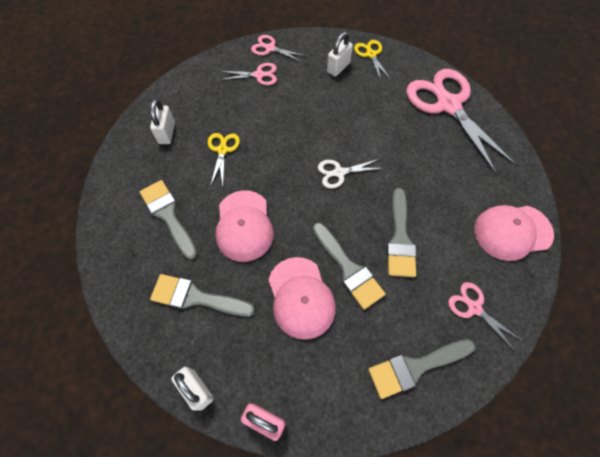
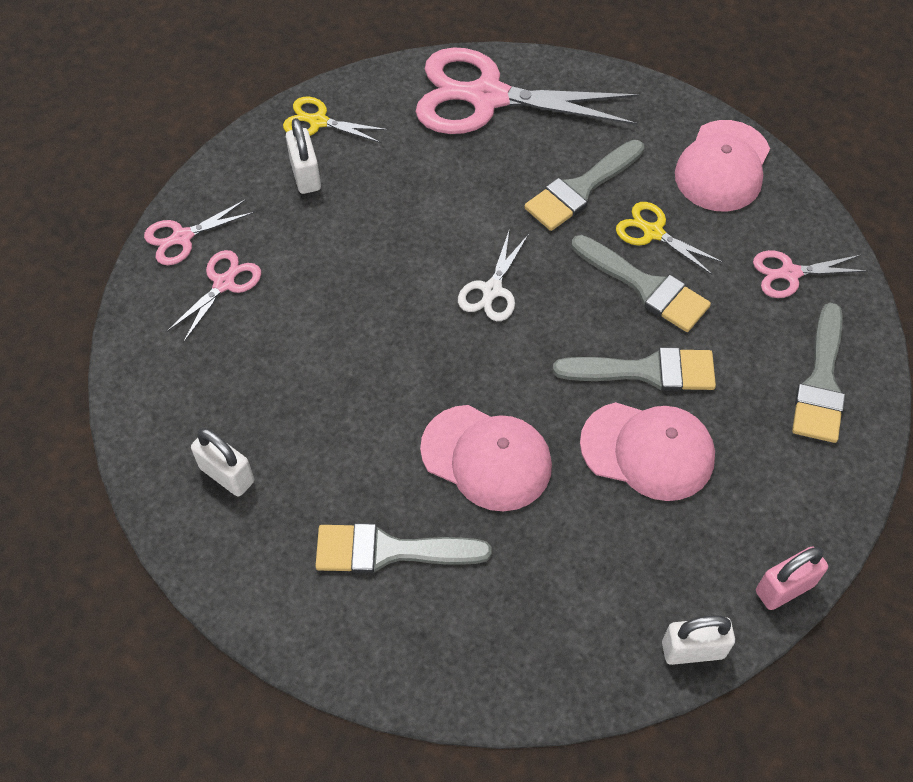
camera: 55 degrees left, 5 degrees down
grey brush [150,274,255,317] -> grey brush moved to [524,140,644,231]
yellow scissors [208,133,240,187] -> yellow scissors moved to [616,202,723,275]

